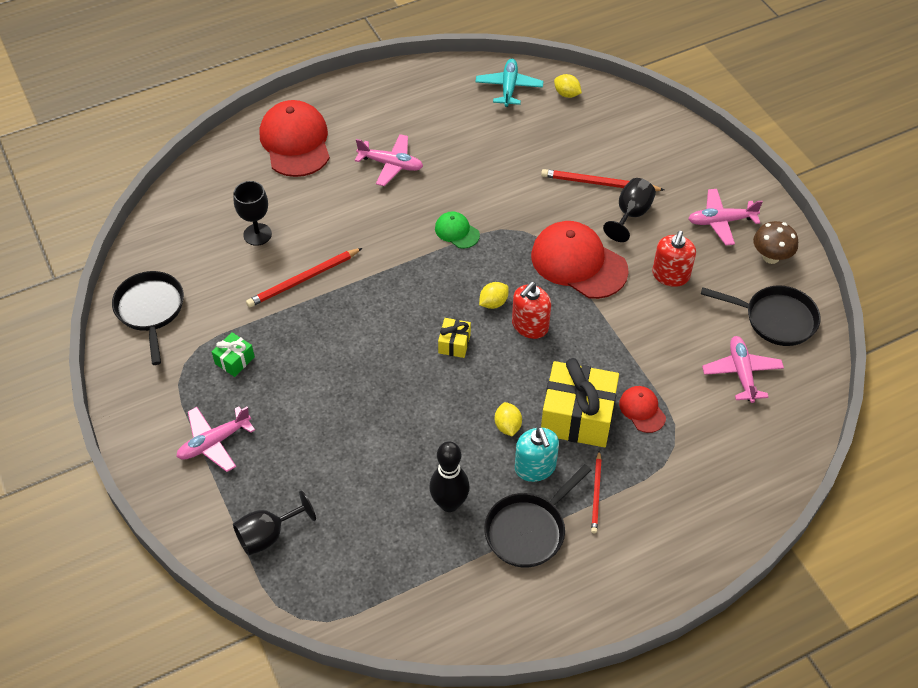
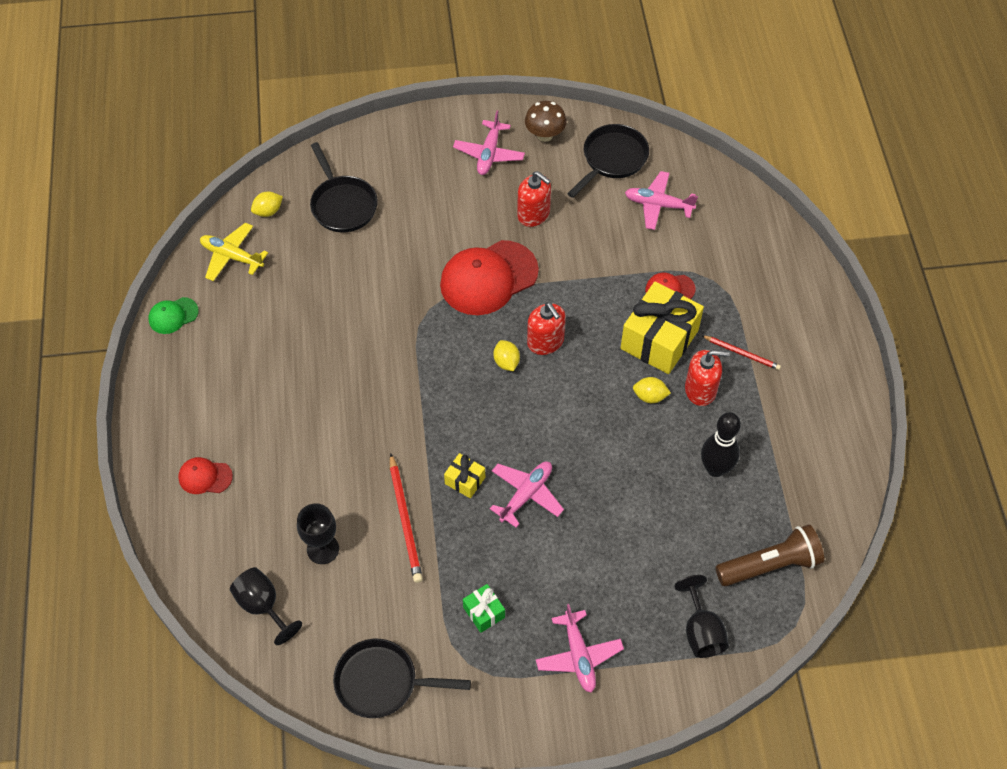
camera: 70 degrees left, 5 degrees up
red cap [260,100,330,177] -> red cap [178,457,233,494], size x0.49
pink plane [355,134,423,186] -> pink plane moved to [490,462,564,528]
green cap [435,211,480,249] -> green cap moved to [148,297,199,334]
yellow gift [438,318,471,358] -> yellow gift moved to [444,453,485,499]
turquoise plane [475,59,543,107] -> yellow plane [200,223,268,281]
black pan [484,464,591,567] -> black pan moved to [310,142,378,232]
turquoise soap dispenser [515,427,559,482] -> red soap dispenser [685,350,730,406]
red pencil [541,169,664,191] -> none
black goblet [603,178,656,242] -> black goblet moved to [230,567,302,645]
none -> brown flashlight [716,525,824,586]

